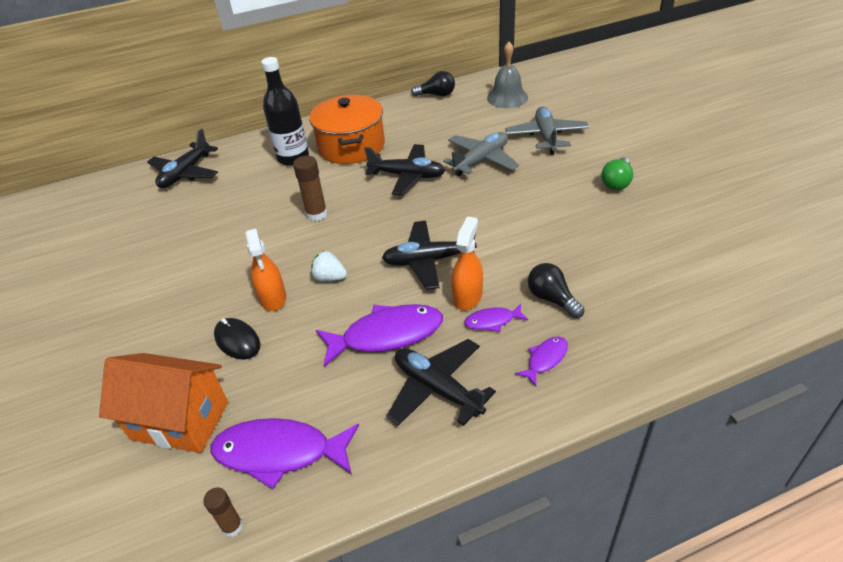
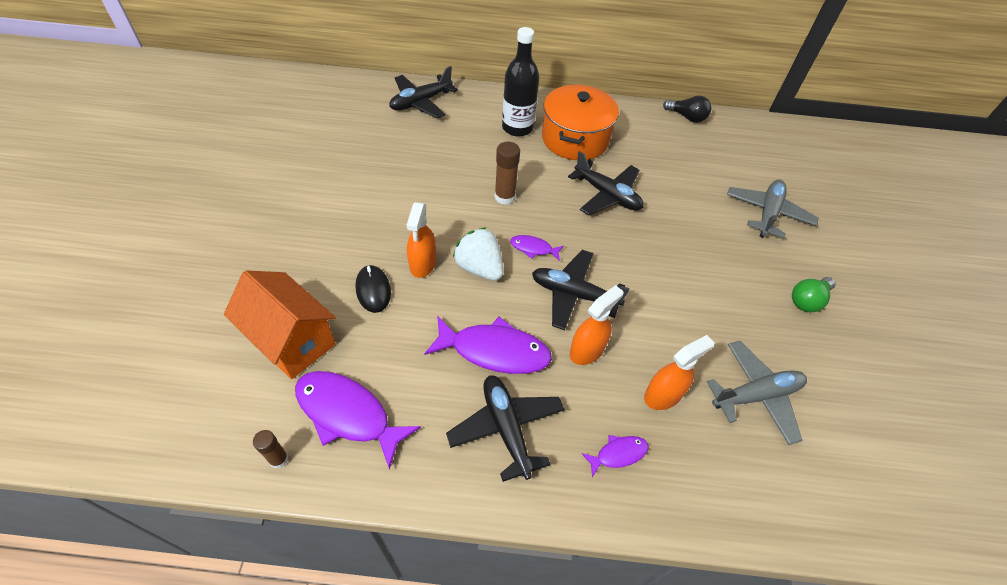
camera: 20 degrees right, 10 degrees up
white strawberry [311,251,347,282] -> white strawberry [453,227,504,281], size x1.56
grey plane [443,132,519,176] -> grey plane moved to [707,341,807,445]
purple fish [464,304,529,332] -> purple fish moved to [510,235,564,261]
grey bell [487,42,528,108] -> none
black light bulb [528,263,584,318] -> orange spray bottle [644,335,714,410]

